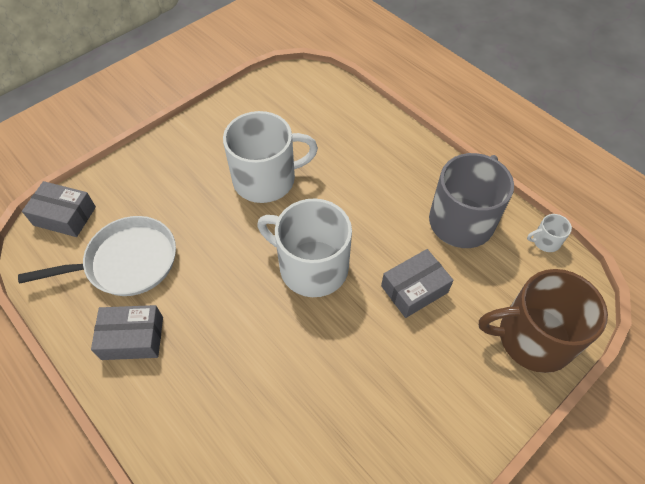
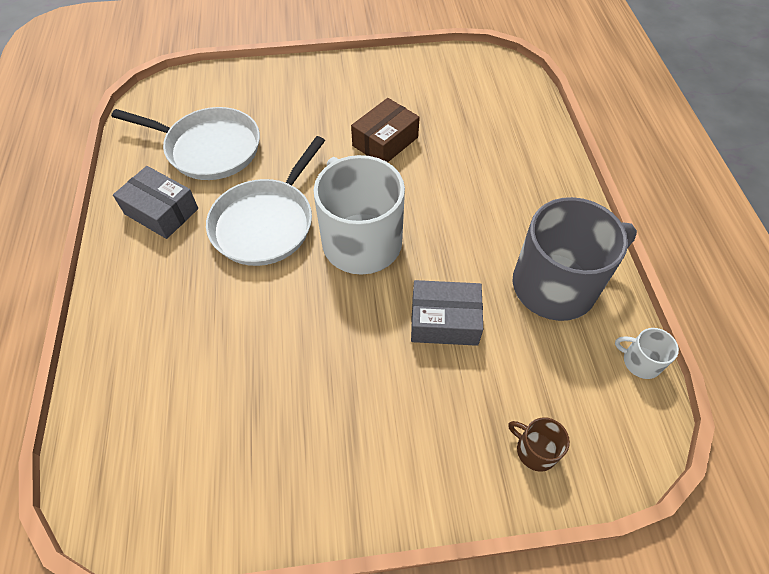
camera: 35 degrees right, 0 degrees up
grey box [22,181,96,237] -> none
white mug [223,111,318,203] -> brown box [351,98,420,162]
brown mug [479,269,608,373] -> brown mug [508,417,570,472], size x0.41
none -> white pan [206,136,325,266]

